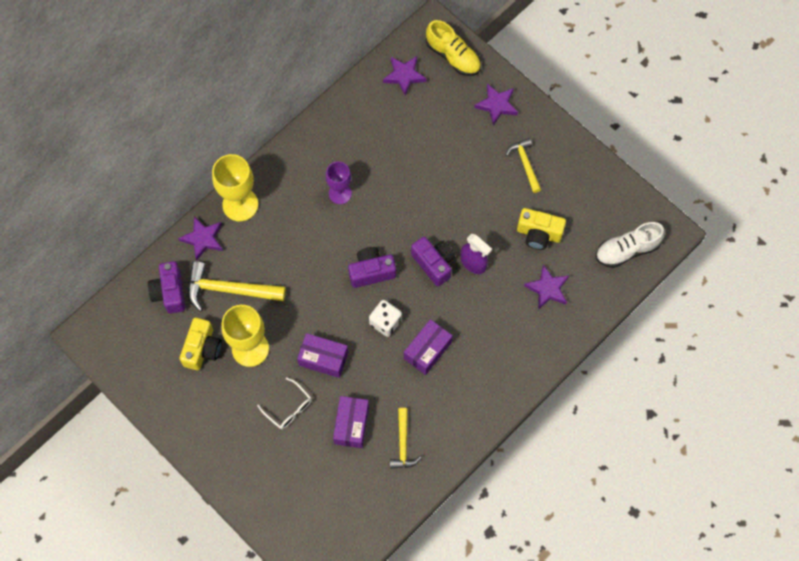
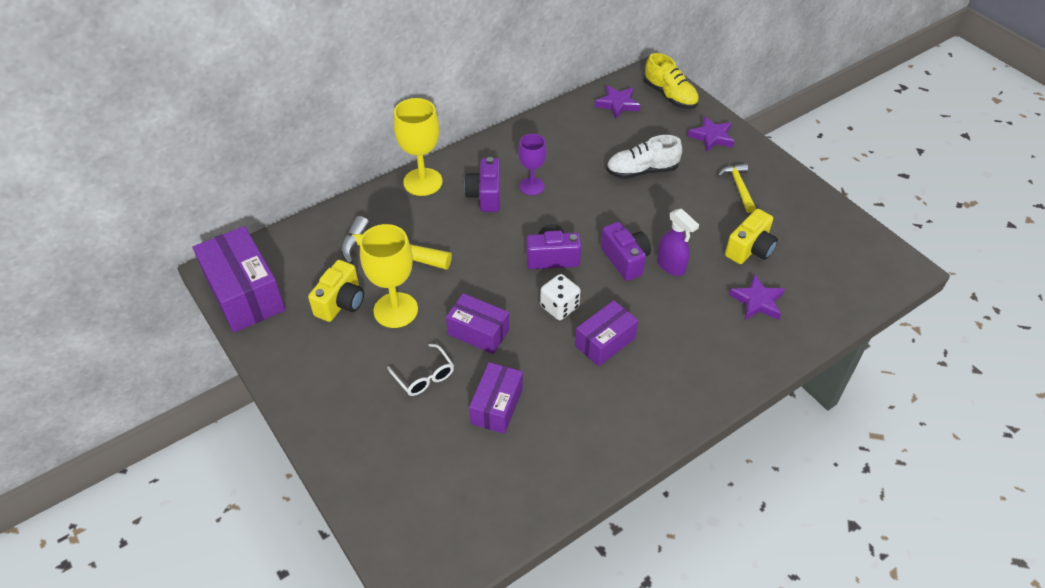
camera: 10 degrees right, 20 degrees down
purple camera [148,261,185,314] -> purple camera moved to [464,157,501,212]
purple star [178,216,223,261] -> none
yellow hammer [390,408,421,469] -> none
yellow camera [517,208,566,250] -> yellow camera turned 75 degrees counterclockwise [725,209,778,264]
white shoe [596,222,665,268] -> white shoe moved to [606,135,682,179]
none -> purple box [193,226,286,333]

